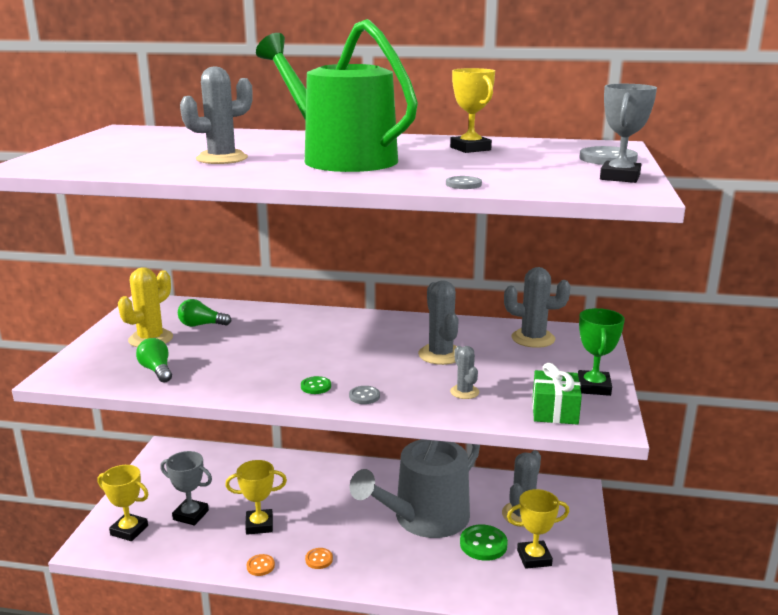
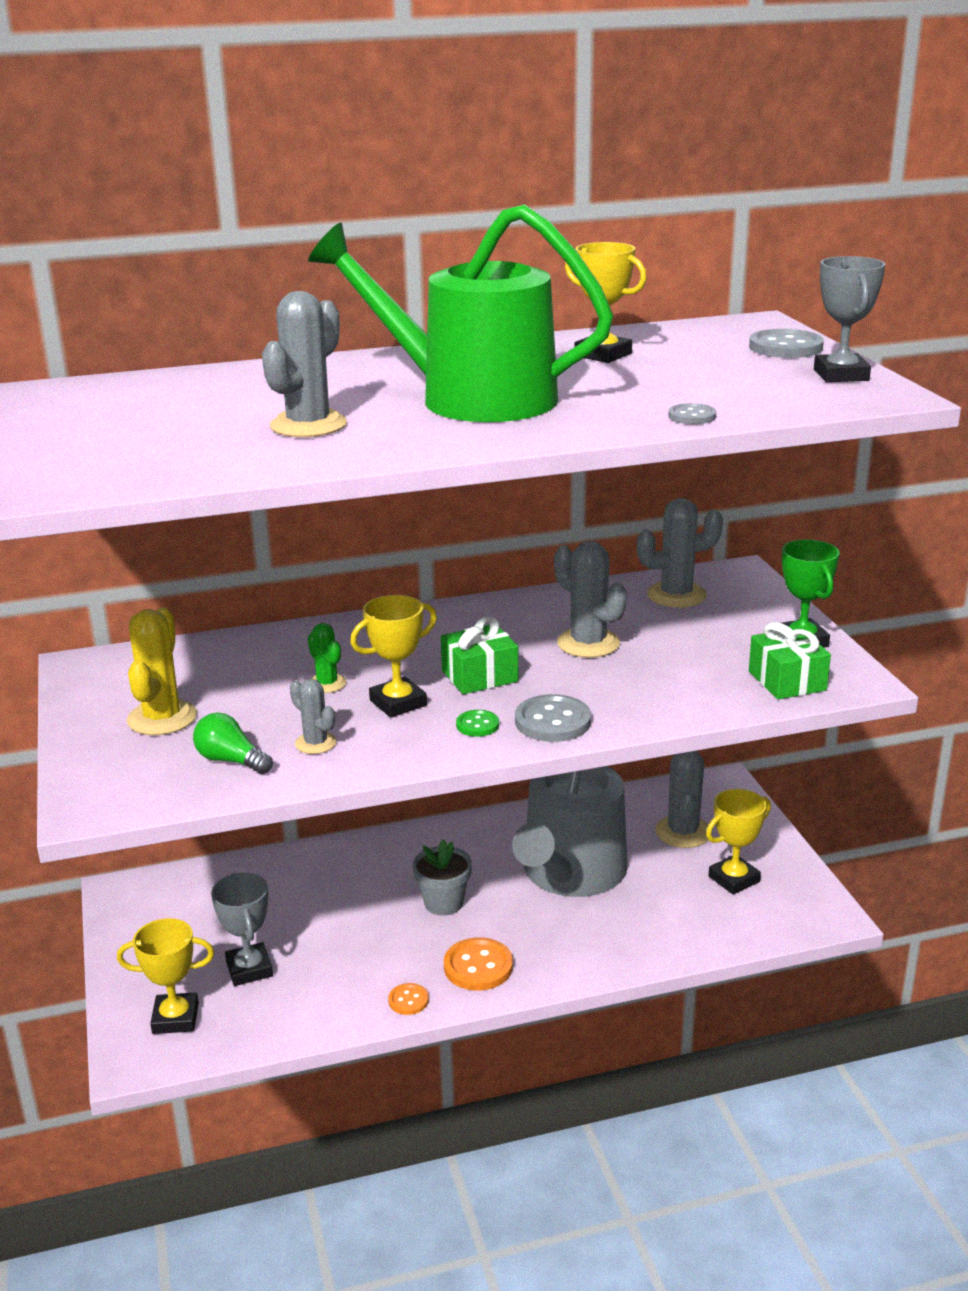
camera: 25 degrees left, 5 degrees up
grey trophy [160,451,212,525] -> grey trophy turned 75 degrees clockwise [211,873,273,986]
green light bulb [178,299,232,327] -> none
yellow trophy [225,460,287,535] -> yellow trophy moved to [350,595,437,718]
orange button [305,548,333,569] -> orange button [444,937,513,990], size x1.77
grey button [349,386,380,404] -> grey button [515,694,591,742], size x1.77
grey cactus [450,346,479,399] -> grey cactus moved to [290,679,337,754]
green button [460,524,508,561] -> none
none -> green cactus [308,623,347,693]
none -> grey flower pot [413,839,472,916]
none -> green gift [441,616,518,694]

